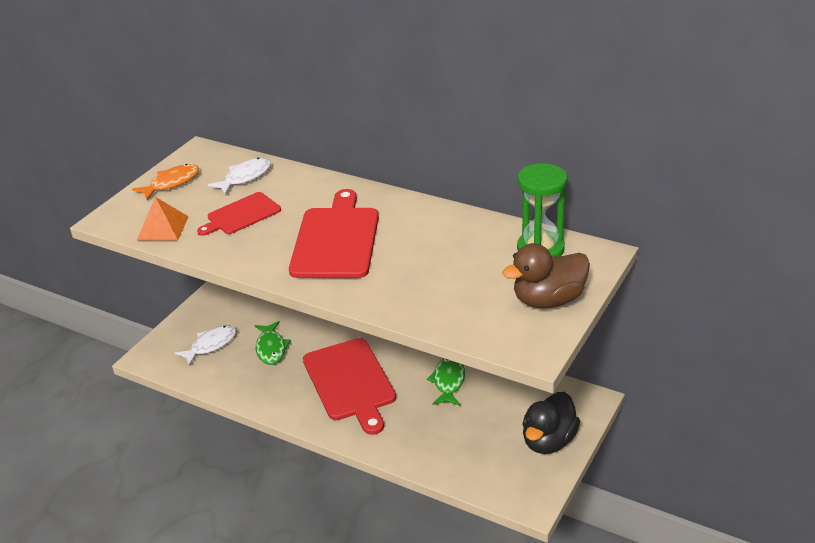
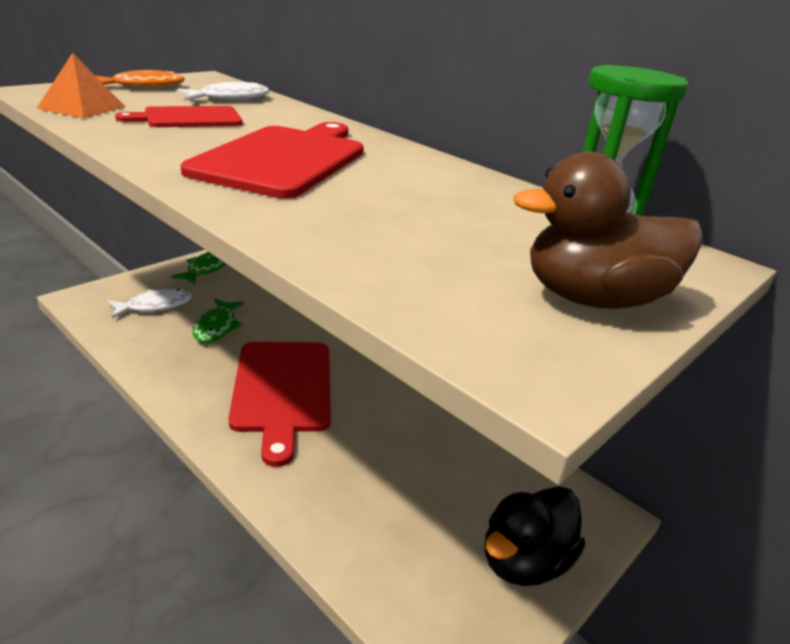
camera: 10 degrees right, 5 degrees down
green fish [427,358,465,406] -> green fish moved to [171,252,226,284]

